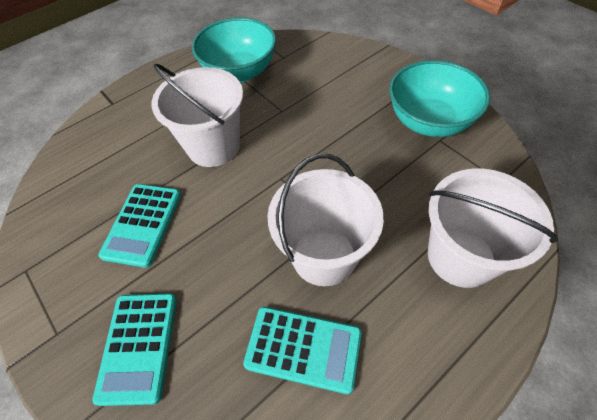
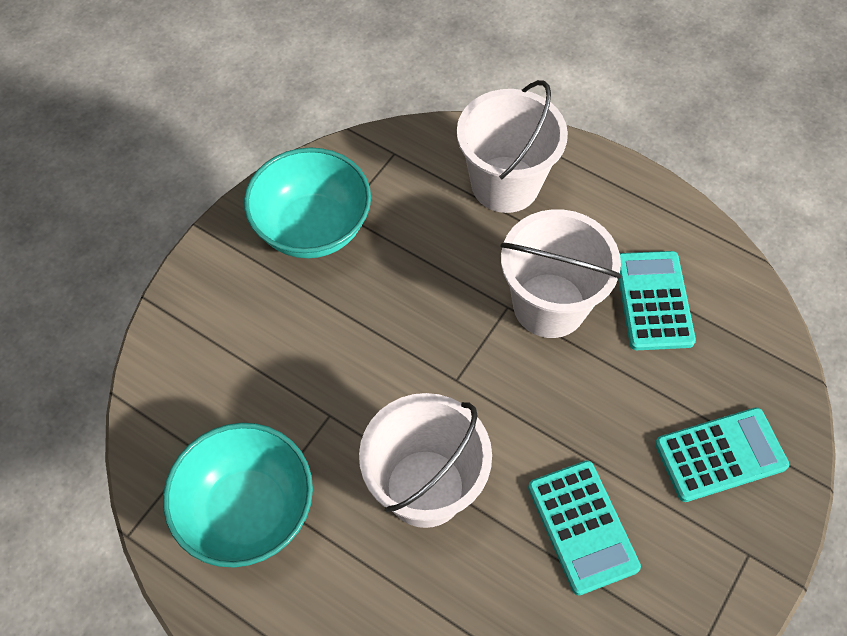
camera: 110 degrees left, 5 degrees up
turquoise calculator [98,184,181,268] -> turquoise calculator turned 75 degrees clockwise [528,461,641,595]

